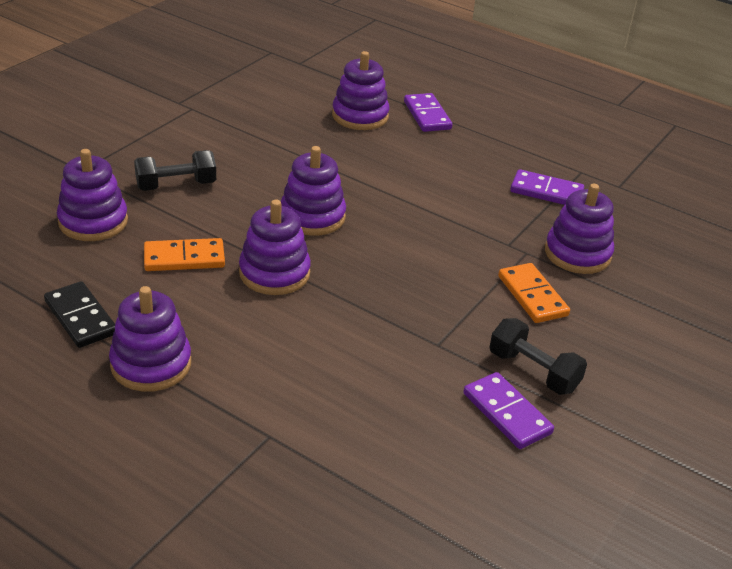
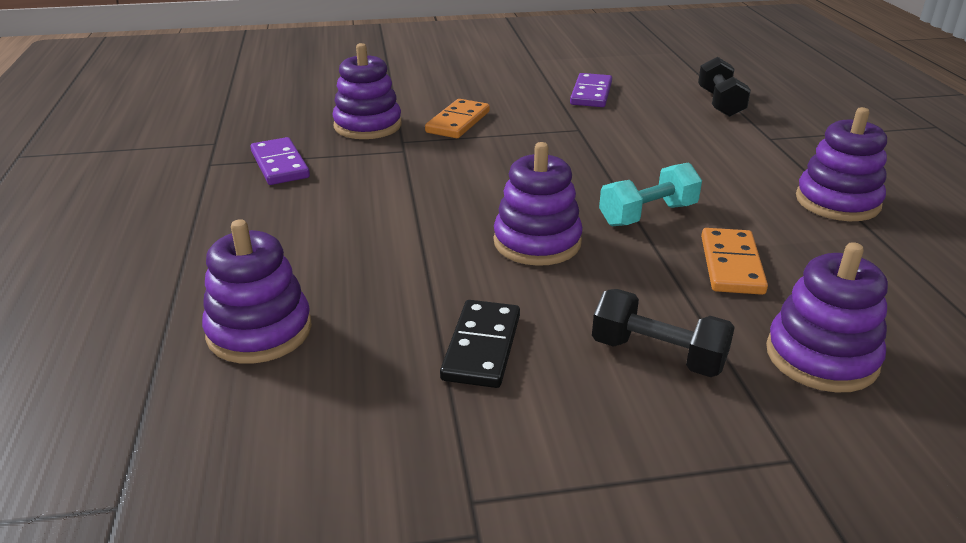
camera: 130 degrees left, 5 degrees down
black domino [44,281,115,348] -> black domino moved to [440,300,520,388]
orange domino [144,238,225,271] -> orange domino turned 60 degrees clockwise [701,228,768,295]
purple stacking toy [239,200,311,295] -> turquoise dumbbell [599,162,702,226]
purple domino [404,93,453,132] -> none
black dumbbell [489,318,587,395] -> black dumbbell moved to [698,57,751,117]

